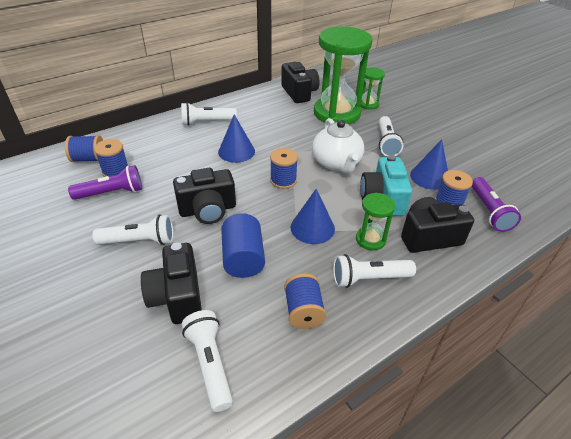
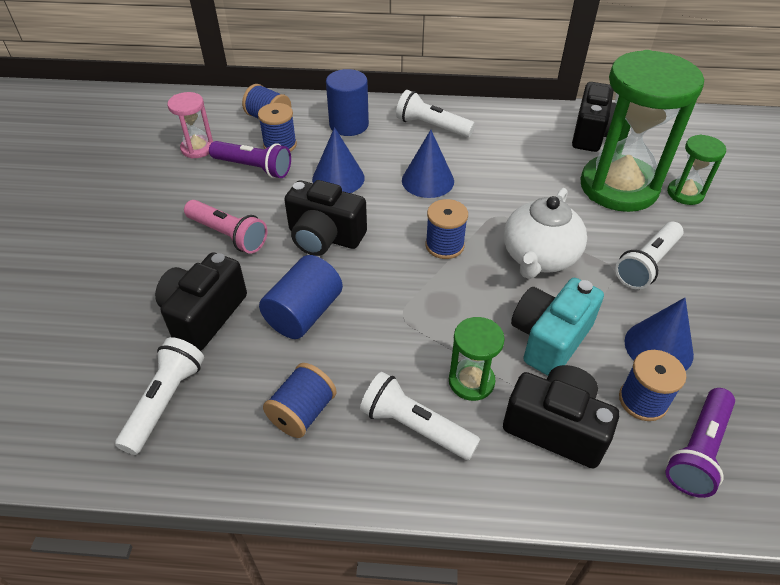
camera: 40 degrees right, 5 degrees up
white flashlight [92,214,173,245] -> pink flashlight [184,200,267,254]
blue cone [291,189,335,244] -> blue cone moved to [312,127,365,193]
none -> pink hourglass [167,92,213,159]
none -> blue cylinder [326,69,369,136]

